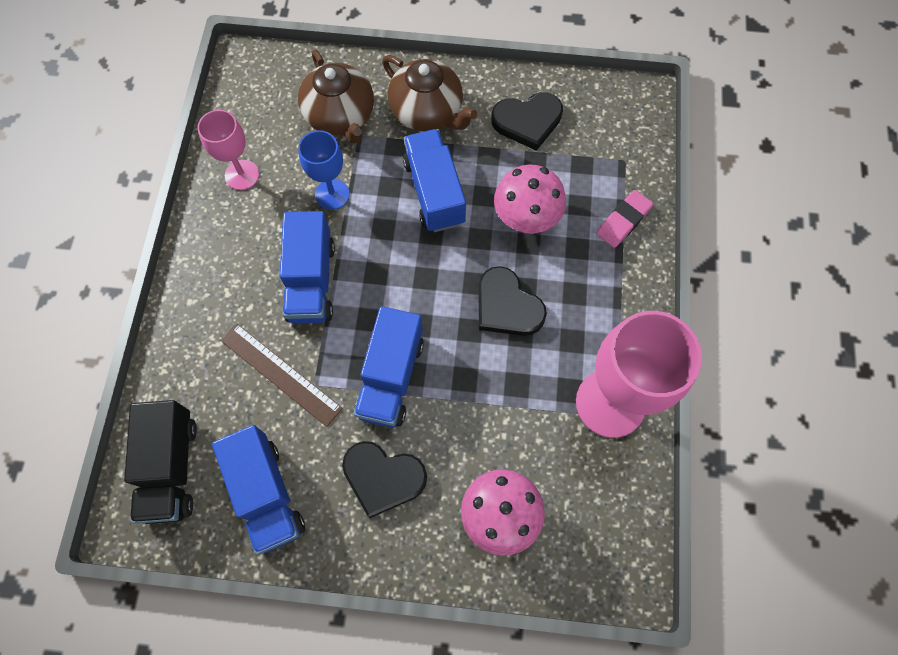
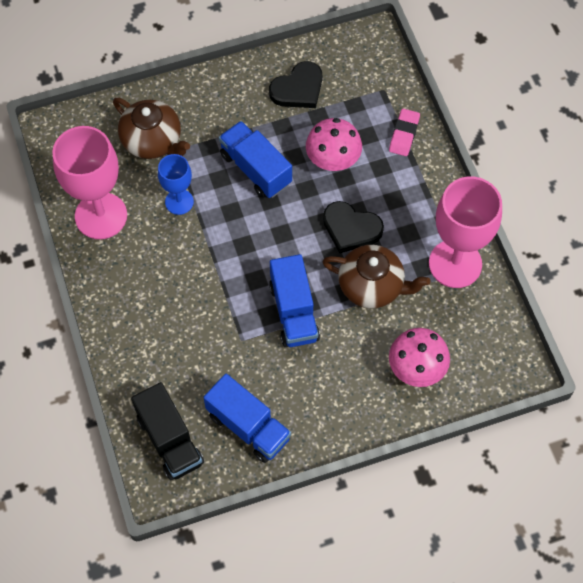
camera: 25 degrees left, 5 degrees down
pink goblet [197,110,259,190] -> pink goblet [52,126,127,239], size x1.82
brown ruler [220,323,343,427] -> none
blue truck [280,211,335,323] -> none
black heart [342,441,427,518] -> none
brown teapot [382,55,477,131] -> brown teapot moved to [323,245,431,308]

